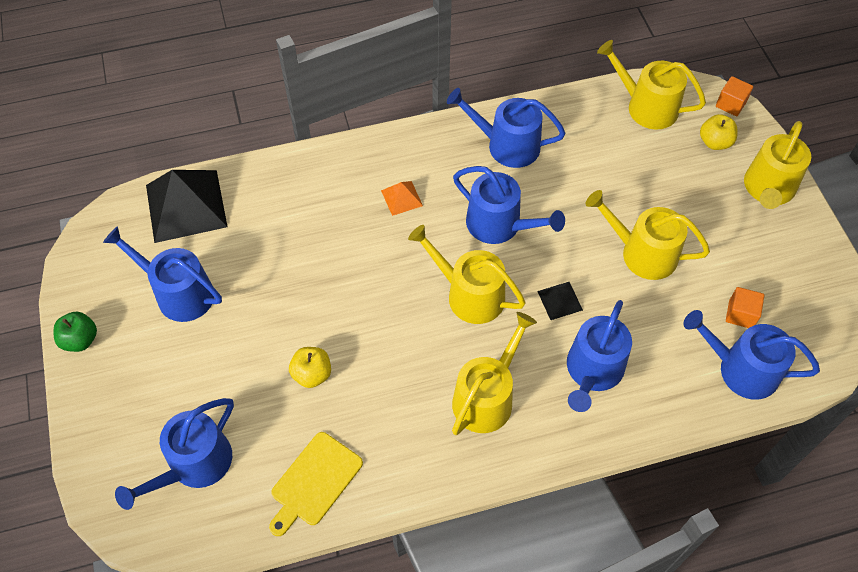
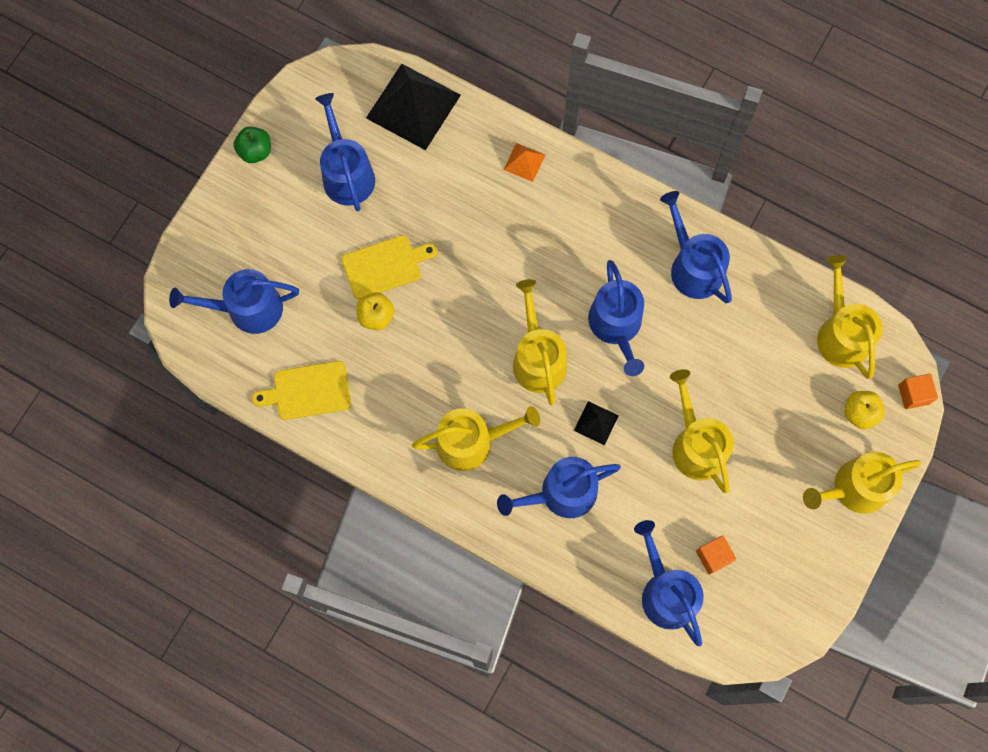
camera: 45 degrees right, 15 degrees up
orange pyramid [381,181,423,216] -> orange pyramid moved to [504,143,545,182]
none -> yellow cutting board [342,235,438,299]

